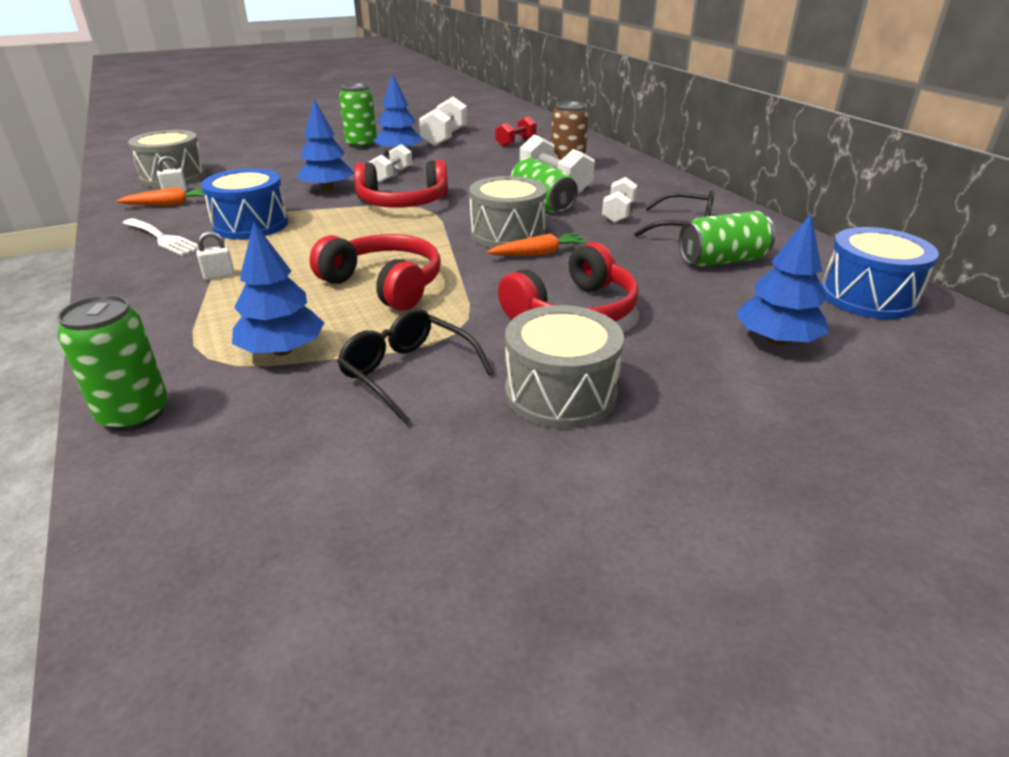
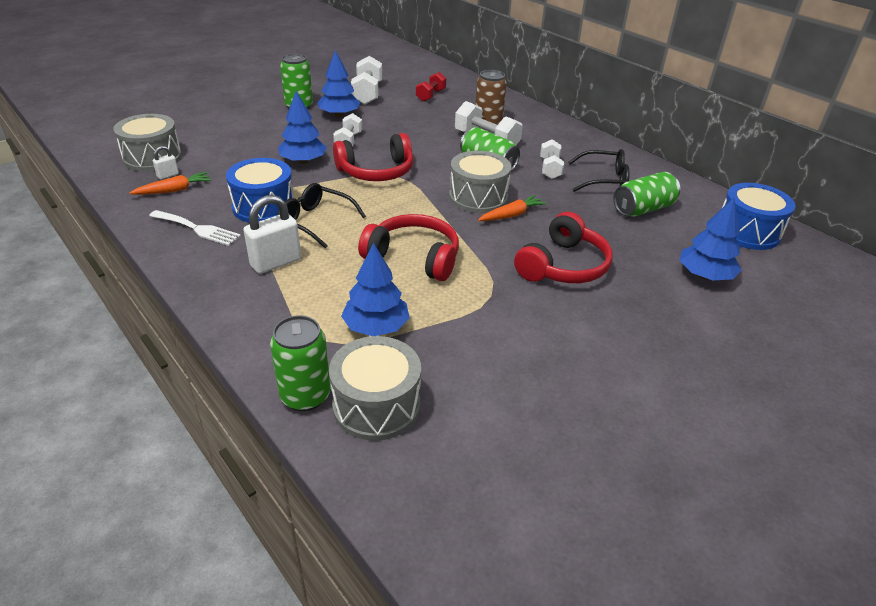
camera: 15 degrees left, 5 degrees up
white padlock [197,231,235,280] -> white padlock [243,195,301,274], size x2.01
black glasses [337,308,493,424] -> black glasses moved to [277,183,366,249]
grey drum [505,305,624,429] -> grey drum moved to [329,336,421,441]

